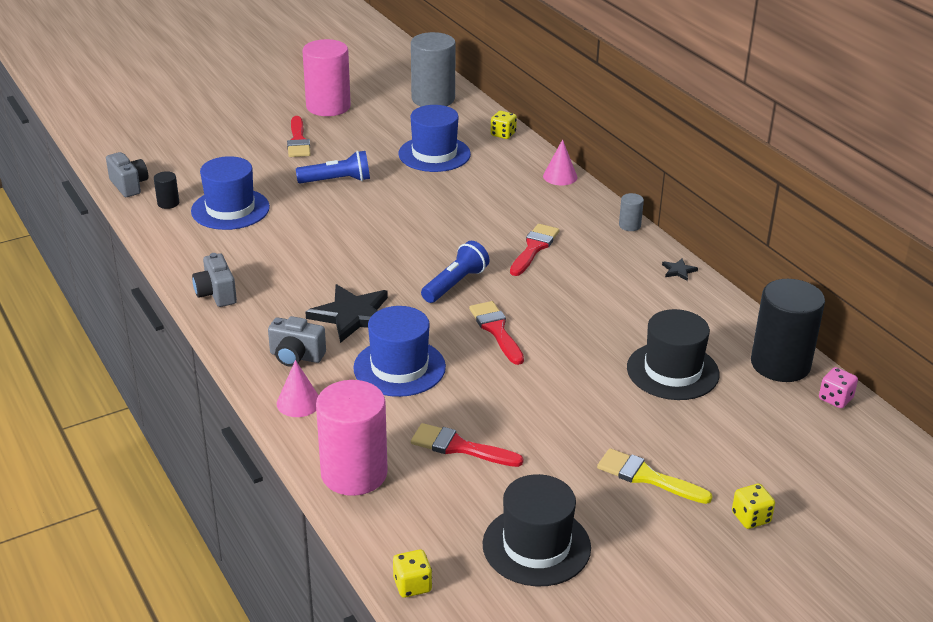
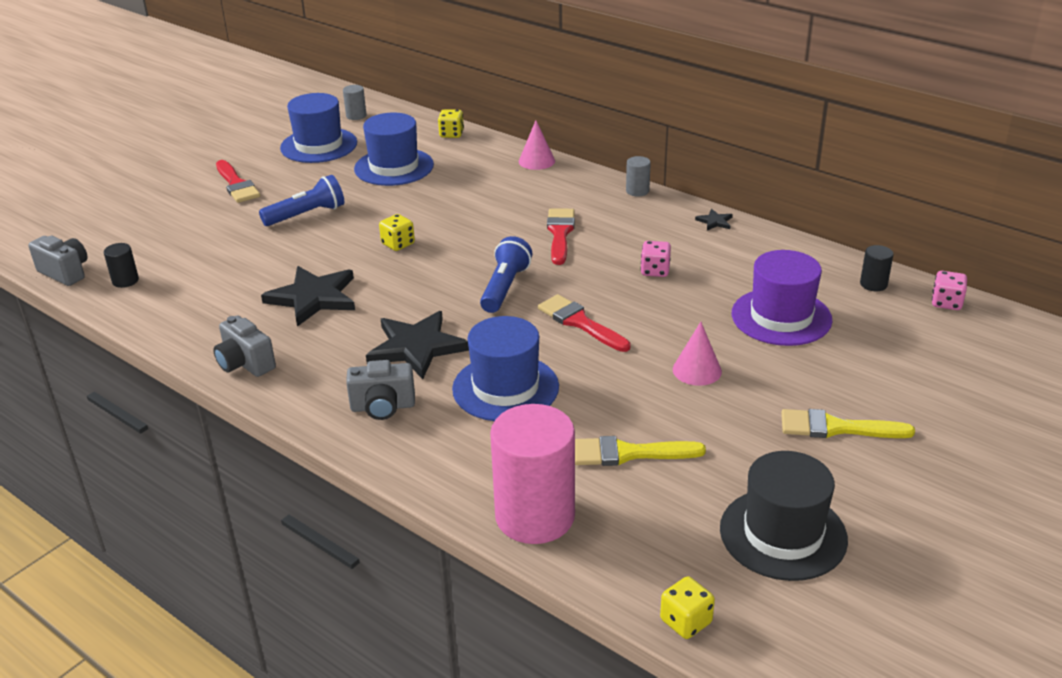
camera: 20 degrees left, 0 degrees up
blue hat [191,156,270,230] -> blue hat moved to [280,93,357,163]
pink cone [277,360,319,417] -> pink cone moved to [673,322,722,386]
pink cylinder [302,39,351,116] -> none
grey cylinder [411,32,456,107] -> grey cylinder [343,85,367,120], size x0.43
red brush [411,423,523,467] -> yellow brush [575,436,706,466]
black hat [627,309,720,400] -> purple hat [732,250,833,346]
yellow dice [732,484,775,529] -> yellow dice moved to [379,214,415,251]
black cylinder [751,279,825,382] -> black cylinder [860,245,894,291], size x0.43
none -> black star [261,266,355,327]
none -> pink dice [641,241,671,277]

